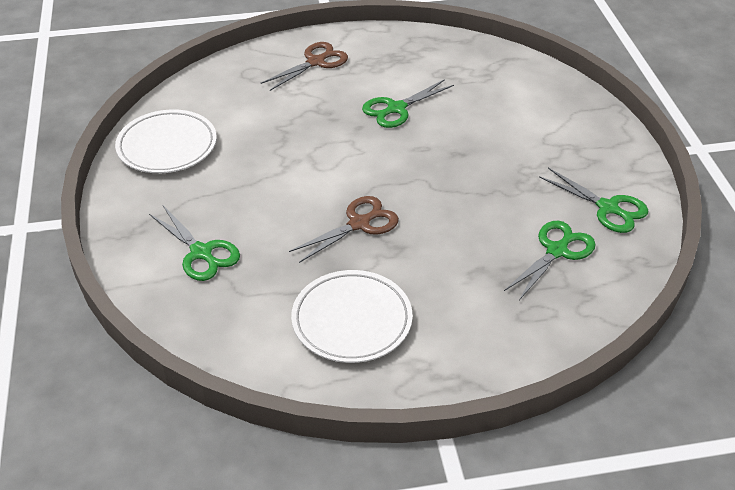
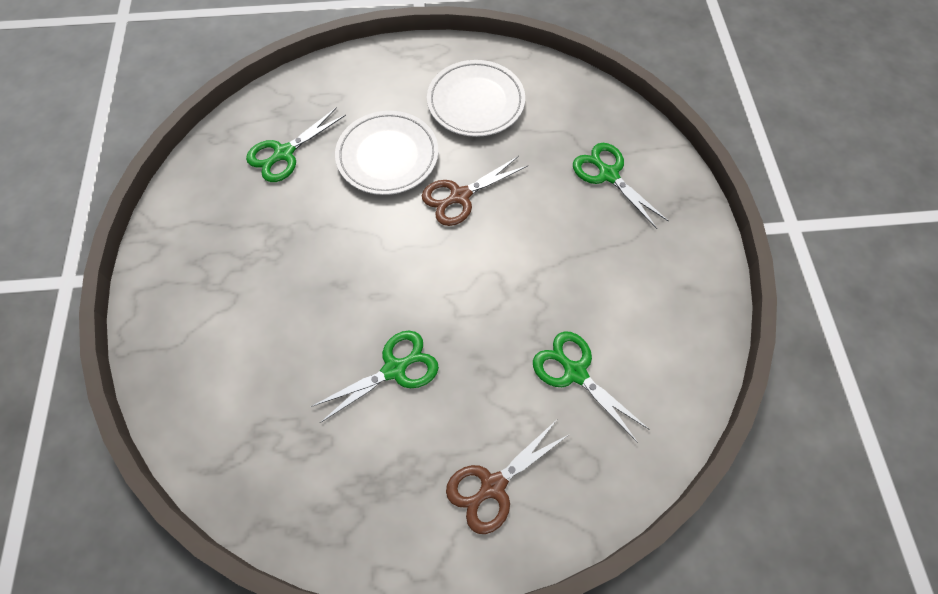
camera: 175 degrees left, 20 degrees up
white plate [115,109,217,173] -> white plate moved to [335,111,438,195]
green scissors [539,168,648,233] -> green scissors moved to [533,331,650,443]

